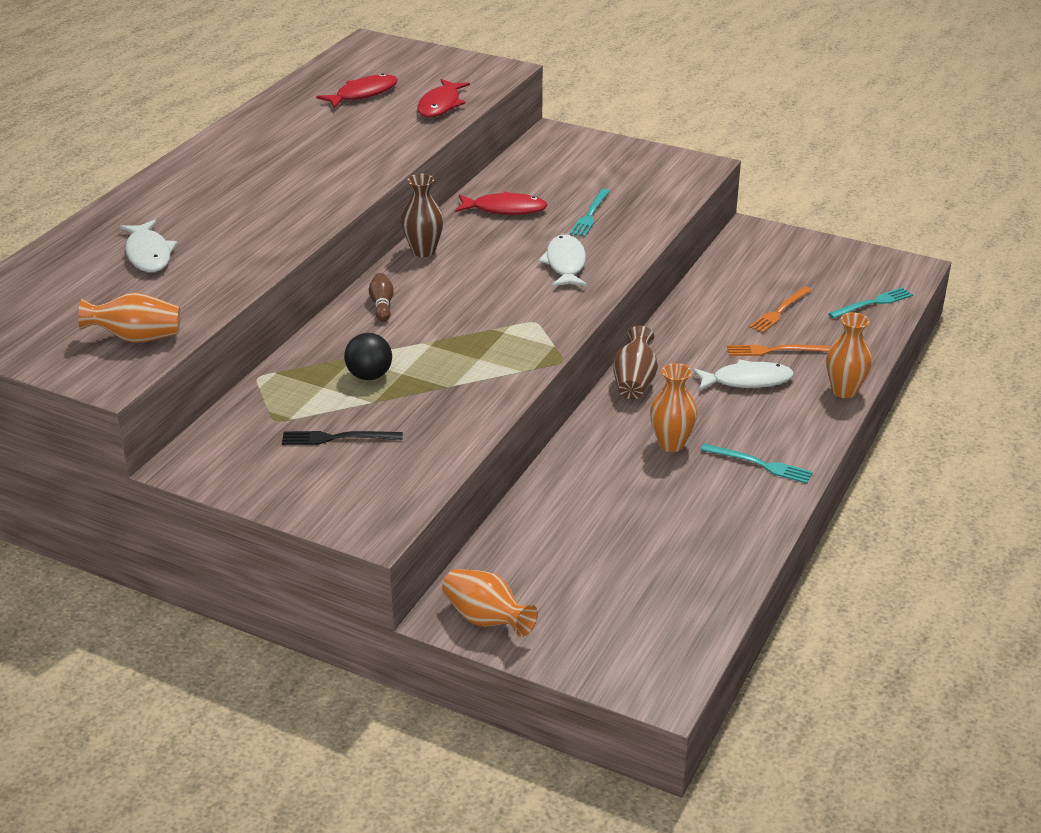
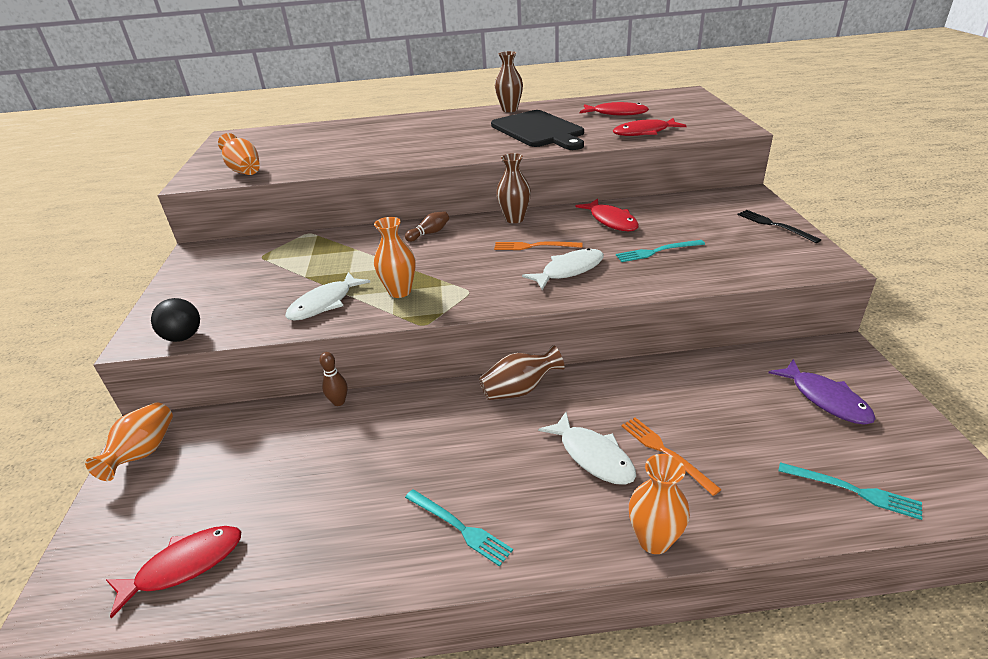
camera: 60 degrees right, 0 degrees up
white fish [119,220,177,272] -> white fish moved to [285,272,370,321]
black fork [282,431,403,445] -> black fork moved to [737,210,821,243]
black ball [344,333,392,380] -> black ball moved to [151,298,200,342]
orange vase [650,363,697,452] -> orange vase moved to [374,217,416,298]
turquoise fork [701,444,813,484] -> turquoise fork turned 45 degrees counterclockwise [405,489,513,567]
orange fork [749,286,812,333] -> orange fork moved to [494,241,582,250]
none -> red fish [106,526,241,618]
none -> brown bowling pin [319,352,348,406]
none -> black cutting board [491,110,584,150]
none -> brown vase [495,51,523,112]
none -> purple fish [769,359,876,425]

